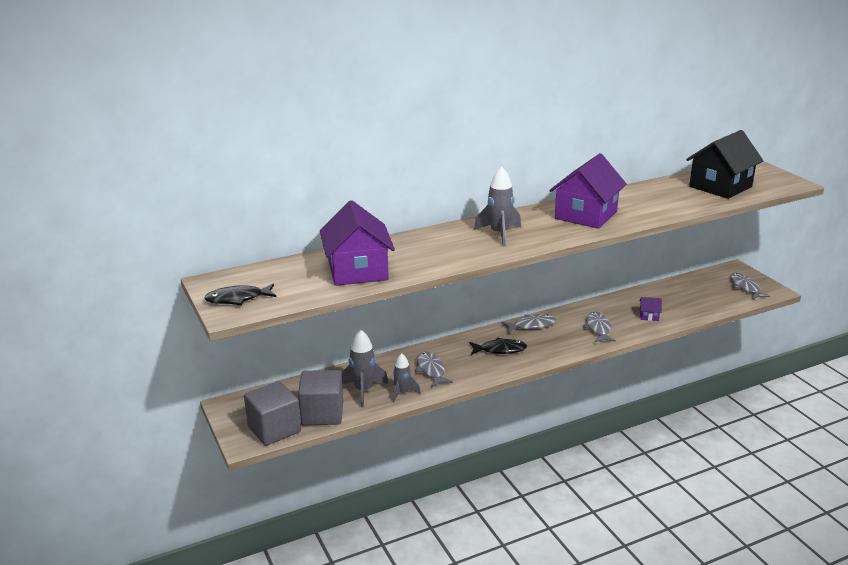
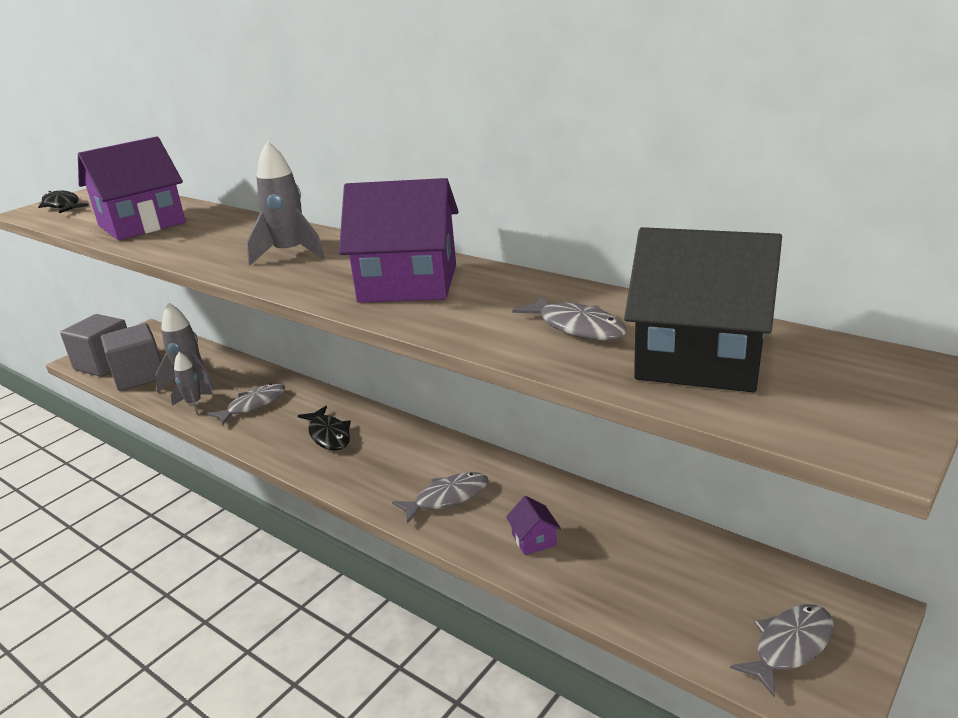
camera: 65 degrees right, 0 degrees up
grey fish [501,314,556,333] -> grey fish moved to [512,295,627,341]

